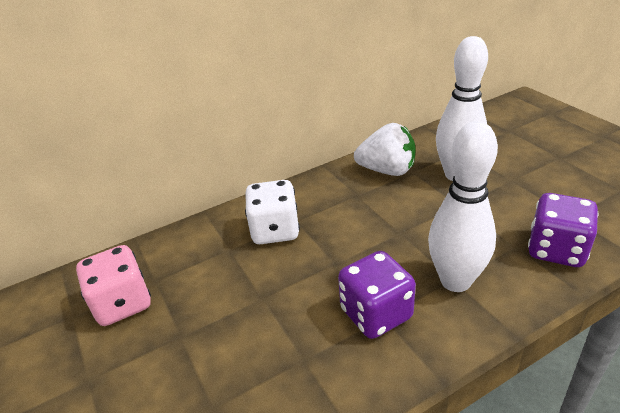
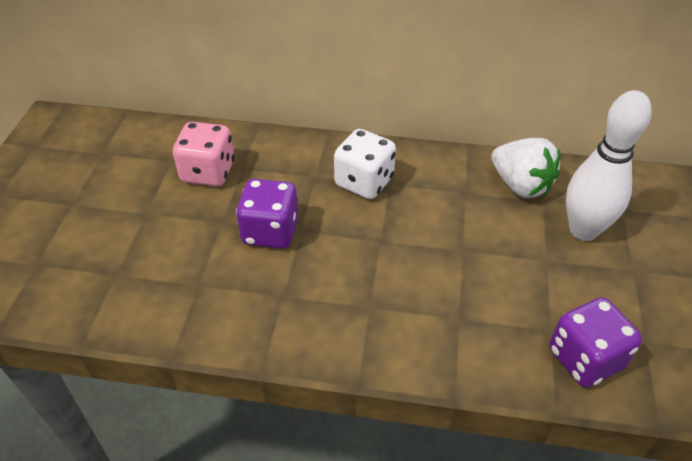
camera: 35 degrees right, 10 degrees up
purple dice [338,251,416,339] -> purple dice moved to [236,179,298,249]
white bowling pin [428,121,498,292] -> none

